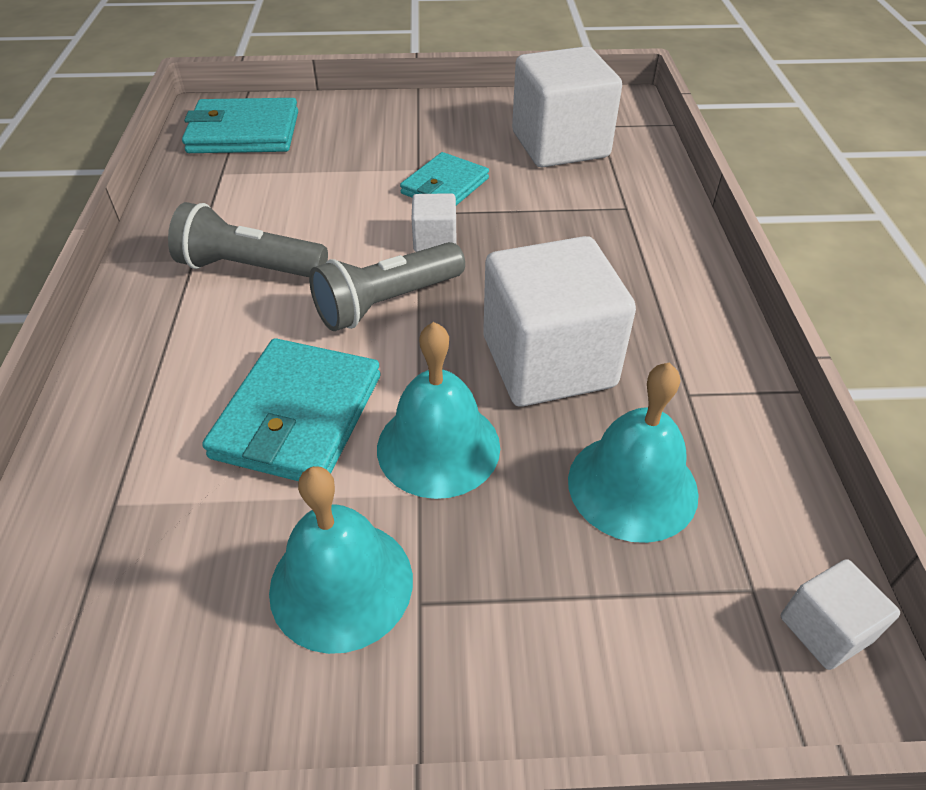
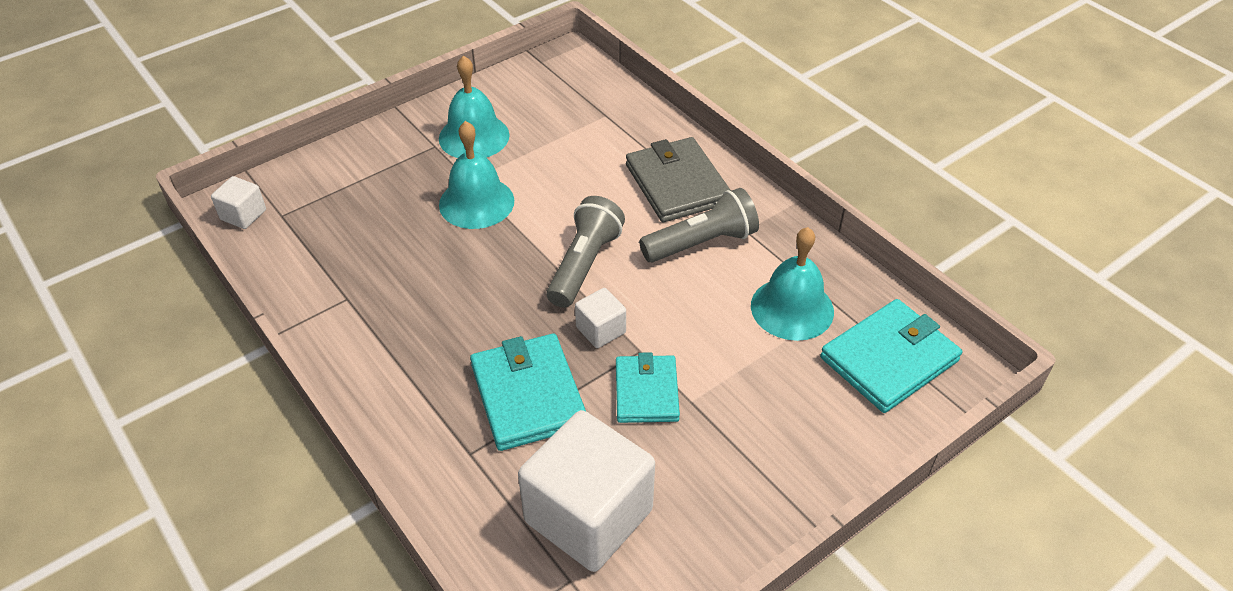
camera: 145 degrees right, 0 degrees up
turquoise wallet [202,338,380,481] -> turquoise wallet moved to [470,333,586,451]
white cube [483,236,636,407] -> none
turquoise bell [568,363,699,543] -> turquoise bell moved to [751,227,834,341]
none -> grey wallet [626,137,731,222]

